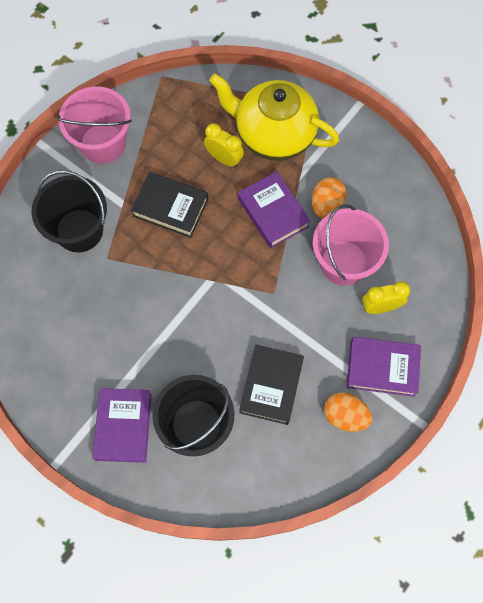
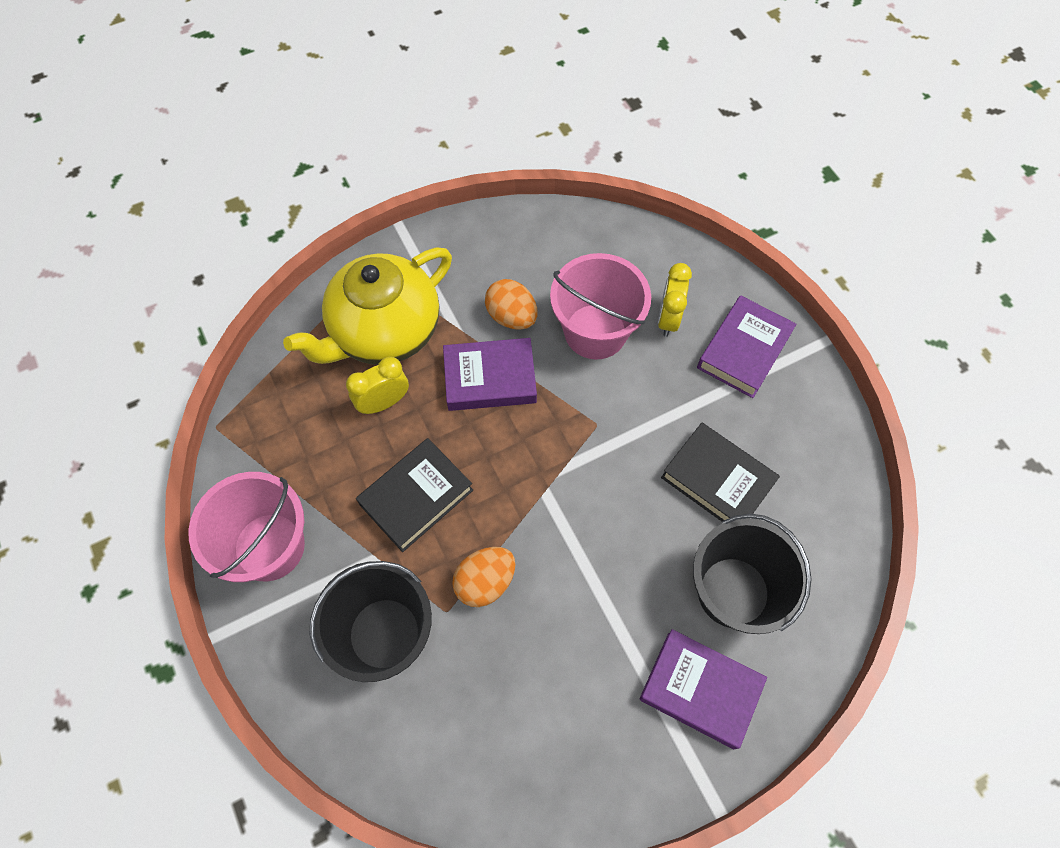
camera: 65 degrees left, 5 degrees down
orange egg [324,392,372,432] -> orange egg moved to [452,547,516,607]

